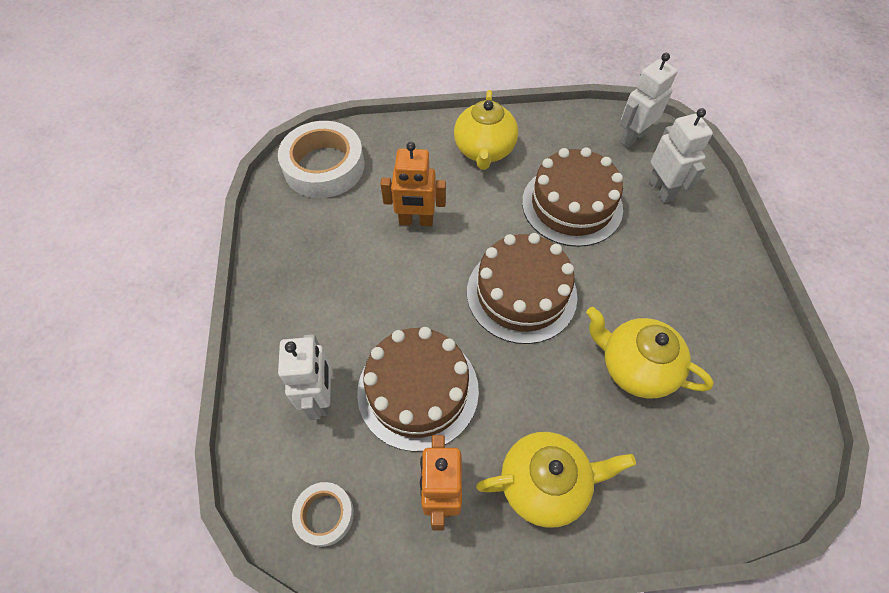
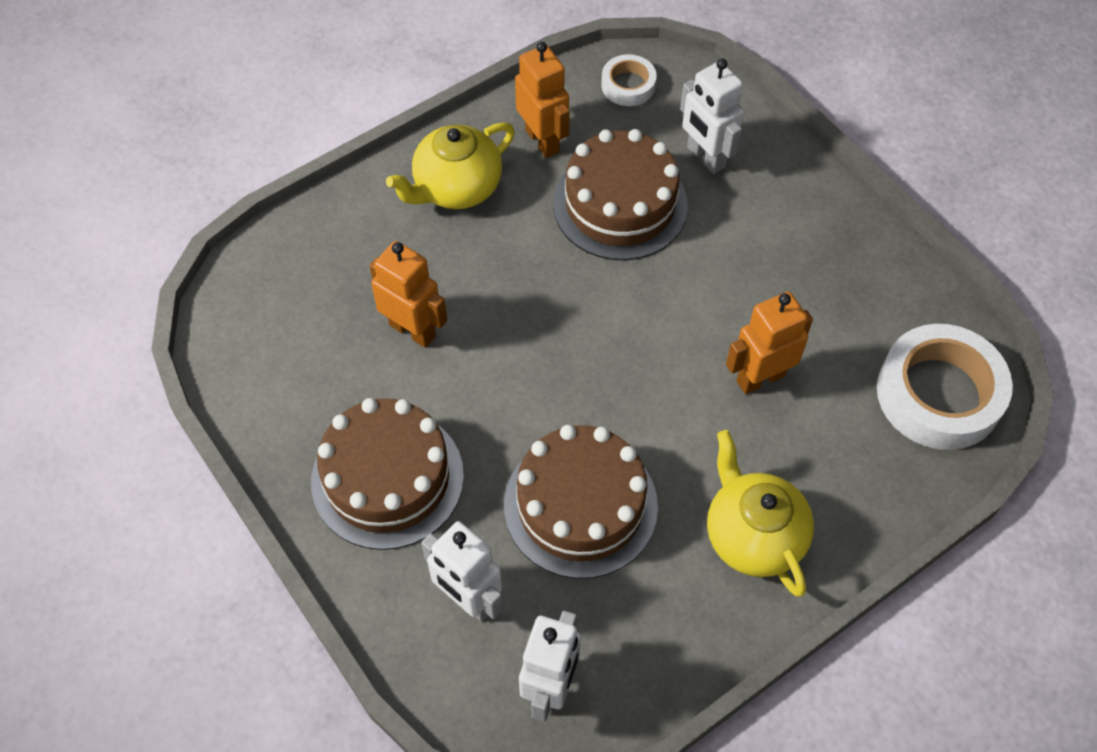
camera: 150 degrees right, 0 degrees up
brown cake [467,233,577,344] -> brown cake moved to [311,398,464,550]
yellow teapot [586,307,714,398] -> orange robot [369,241,447,348]

